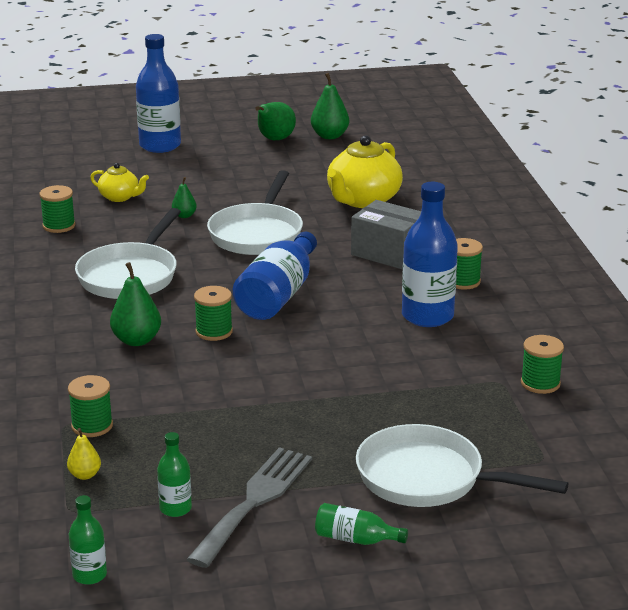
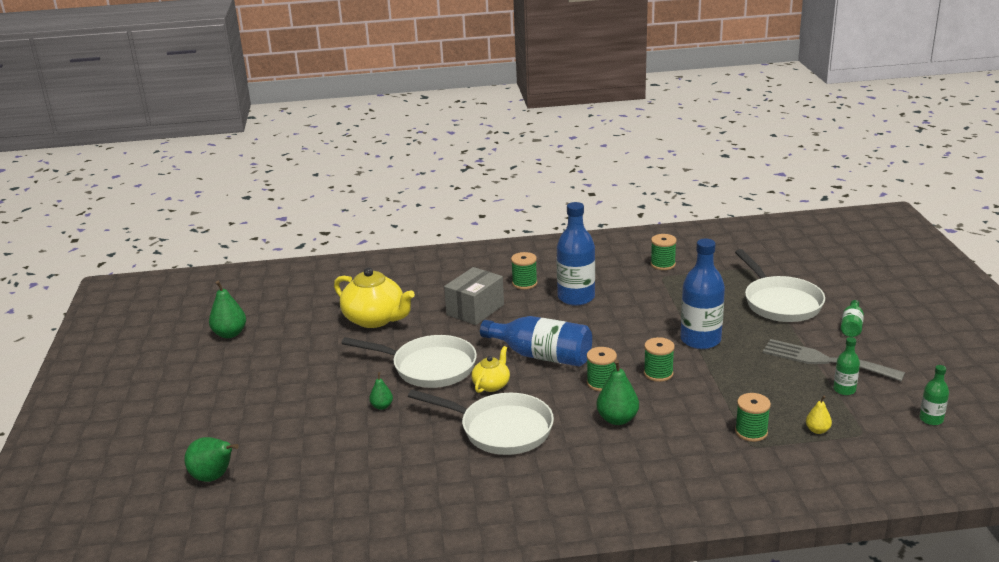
camera: 85 degrees left, 0 degrees up
green spool [39,185,76,233] -> green spool moved to [644,337,675,382]
yellow teapot [90,163,149,202] -> yellow teapot moved to [471,346,510,393]
blue bottle [136,34,181,153] -> blue bottle moved to [680,238,725,349]
green pear [256,102,296,140] -> green pear moved to [184,437,239,482]
white pan [356,424,569,507] -> white pan turned 45 degrees counterclockwise [735,249,825,322]

